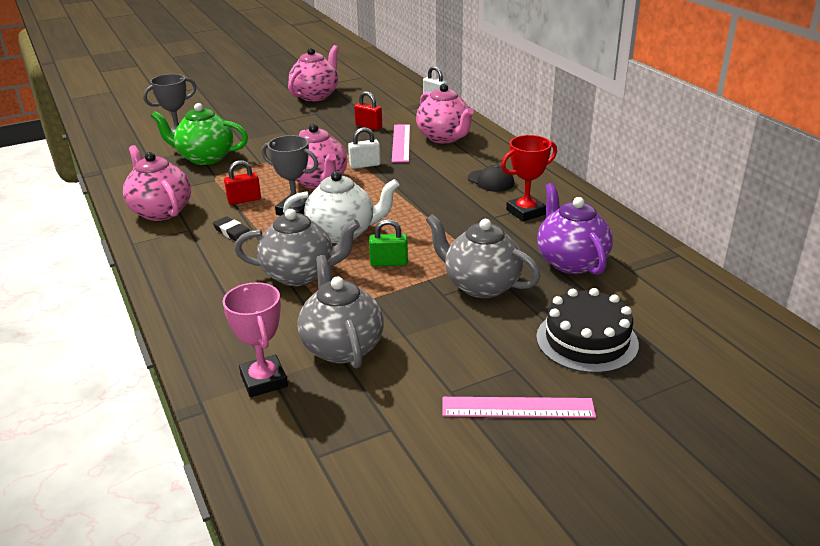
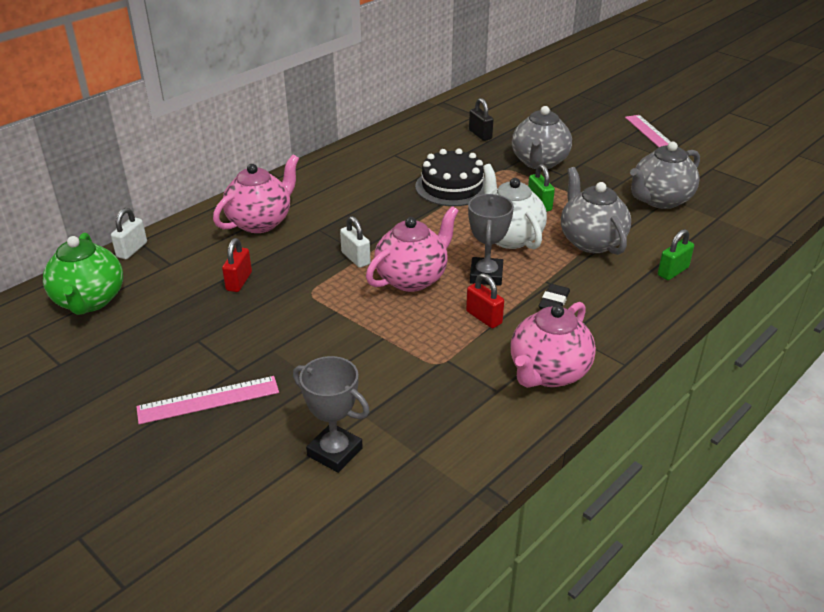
camera: 110 degrees left, 5 degrees up
green teapot [151,103,248,165] -> green teapot moved to [43,233,123,315]
pink trophy [223,282,288,397] -> none
pink teapot [288,45,339,101] -> none
pink ruler [392,124,410,162] -> pink ruler moved to [136,376,279,424]
black cap [468,165,514,192] -> none
red trophy [501,135,557,222] -> none
black cake [536,288,639,373] -> black cake moved to [415,149,485,206]
purple teapot [537,183,613,275] -> black padlock [469,98,493,141]
none -> green padlock [658,229,694,280]

